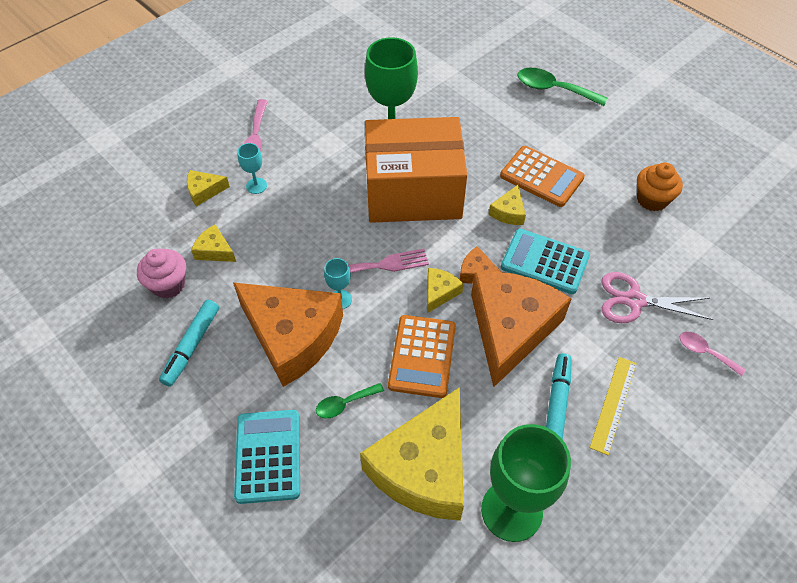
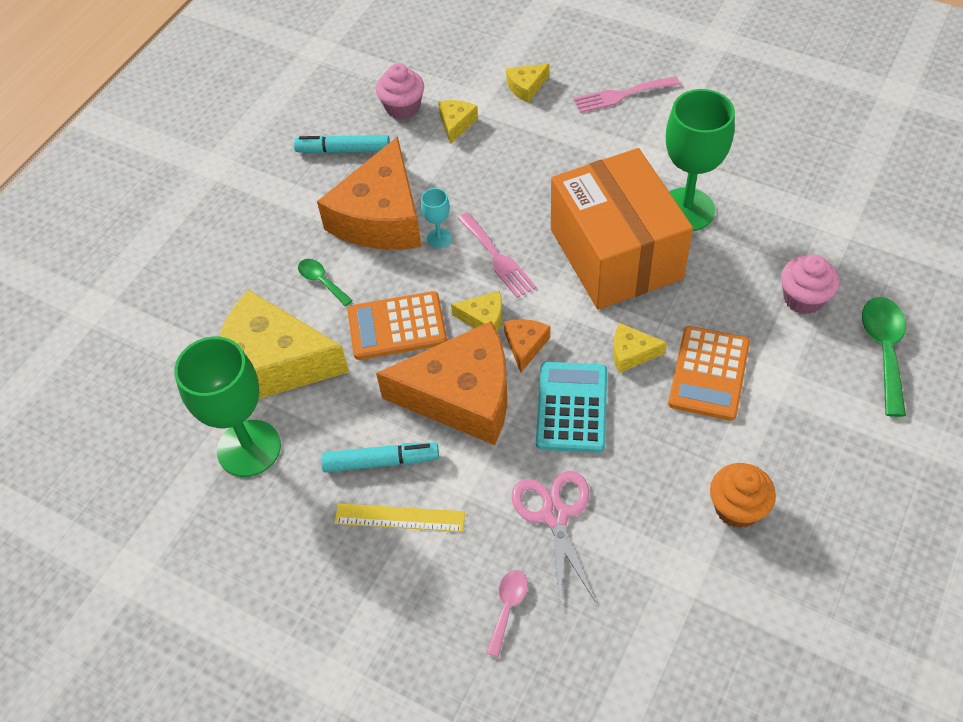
camera: 75 degrees right, 0 degrees up
yellow cheese [187,170,230,206] -> yellow cheese turned 90 degrees counterclockwise [506,64,549,103]
turquoise calculator [234,410,300,504] -> none
turquoise goblet [237,143,267,194] -> none
none -> pink cupcake [781,255,839,314]

